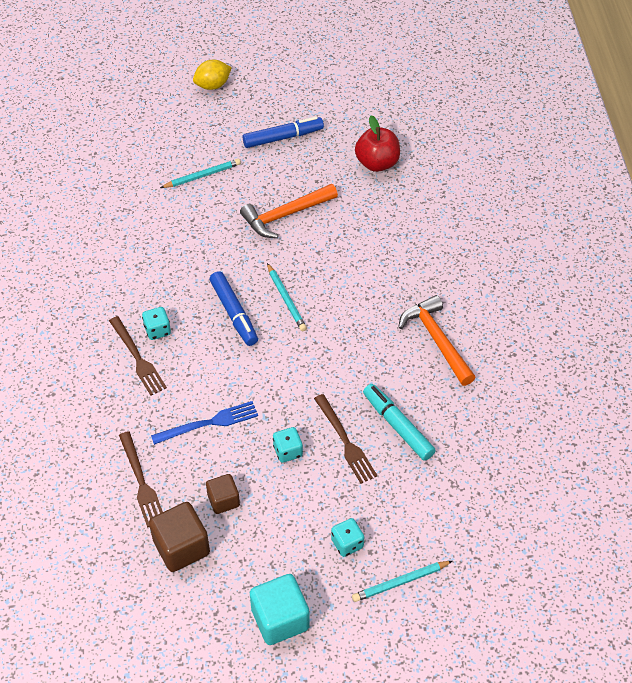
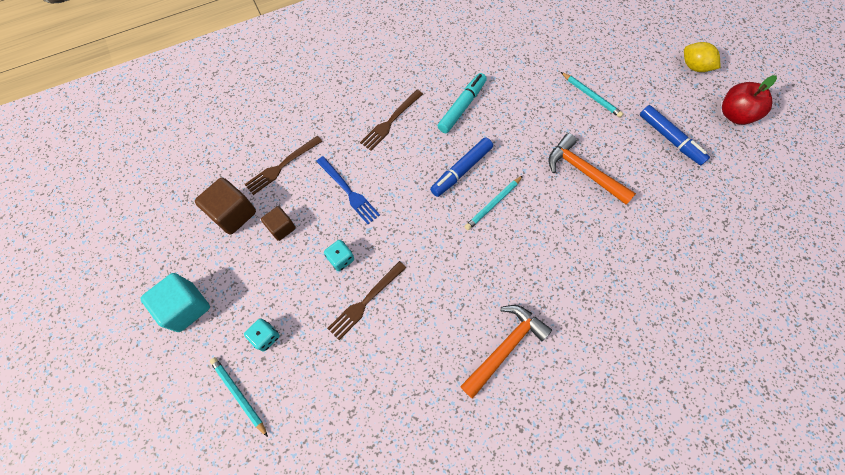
camera: 70 degrees right, 15 degrees up
turquoise dice [142,307,171,340] -> none
red apple [355,115,400,172] -> red apple moved to [722,75,777,125]
turquoise marker [363,384,436,461] -> turquoise marker moved to [438,73,487,133]

